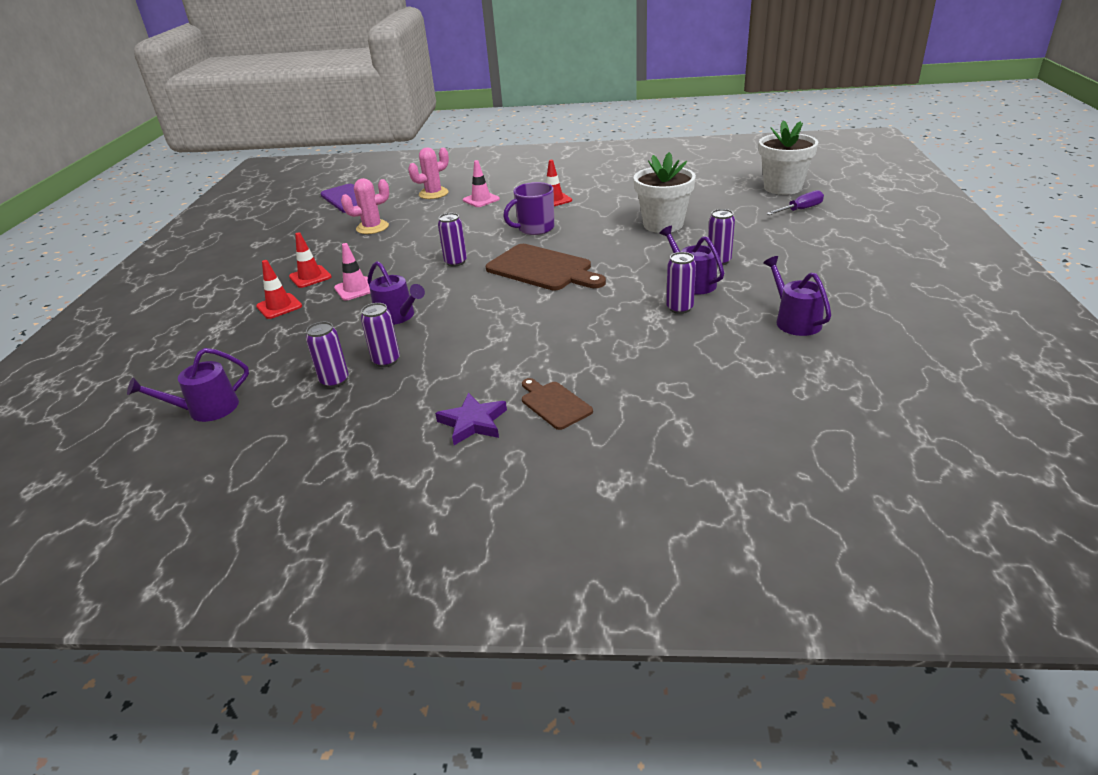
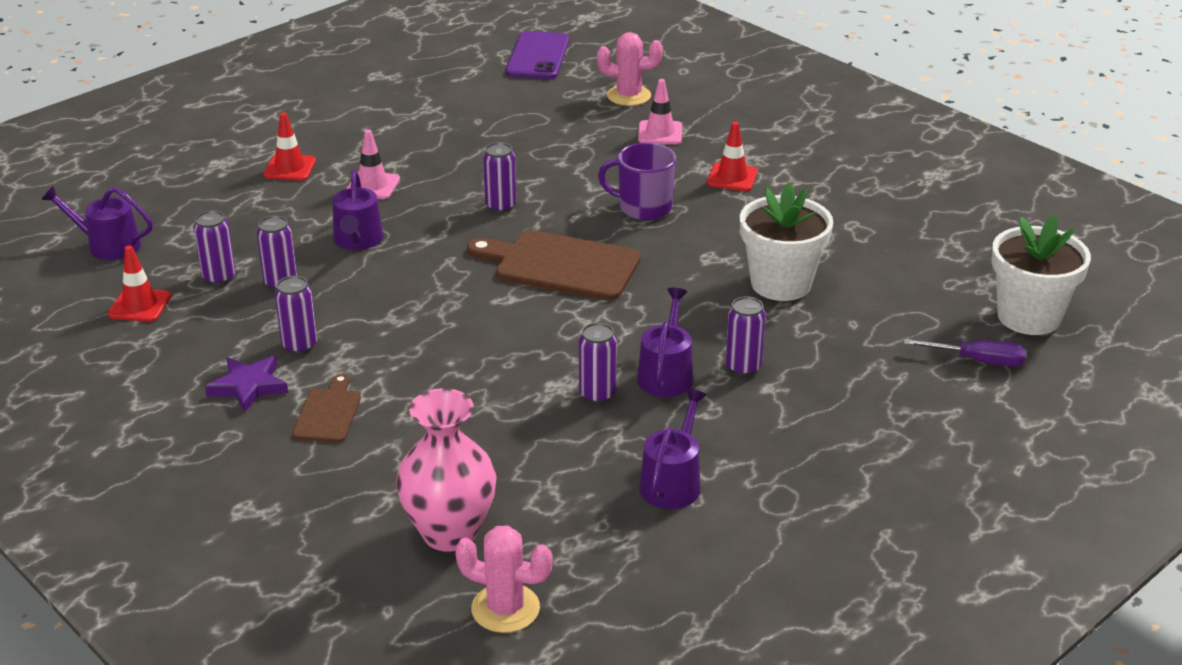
camera: 40 degrees right, 0 degrees up
red traffic cone [289,232,332,288] -> red traffic cone moved to [108,245,171,322]
pink cactus [341,178,389,234] -> pink cactus moved to [455,525,553,633]
brown cutting board [486,244,606,290] -> brown cutting board turned 120 degrees clockwise [467,230,641,301]
none -> purple can [275,276,317,354]
none -> pink vase [396,388,497,552]

